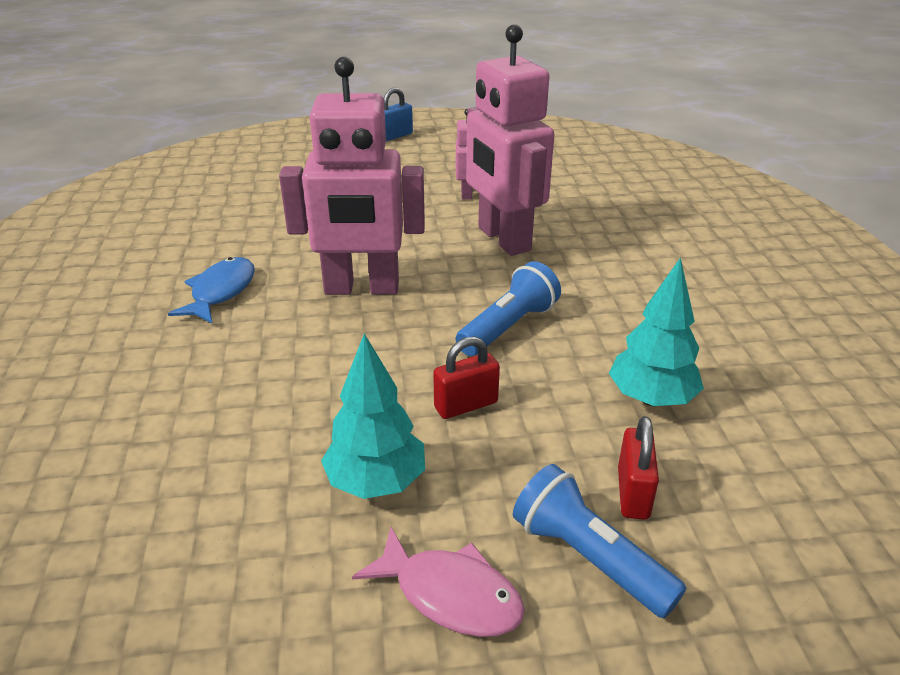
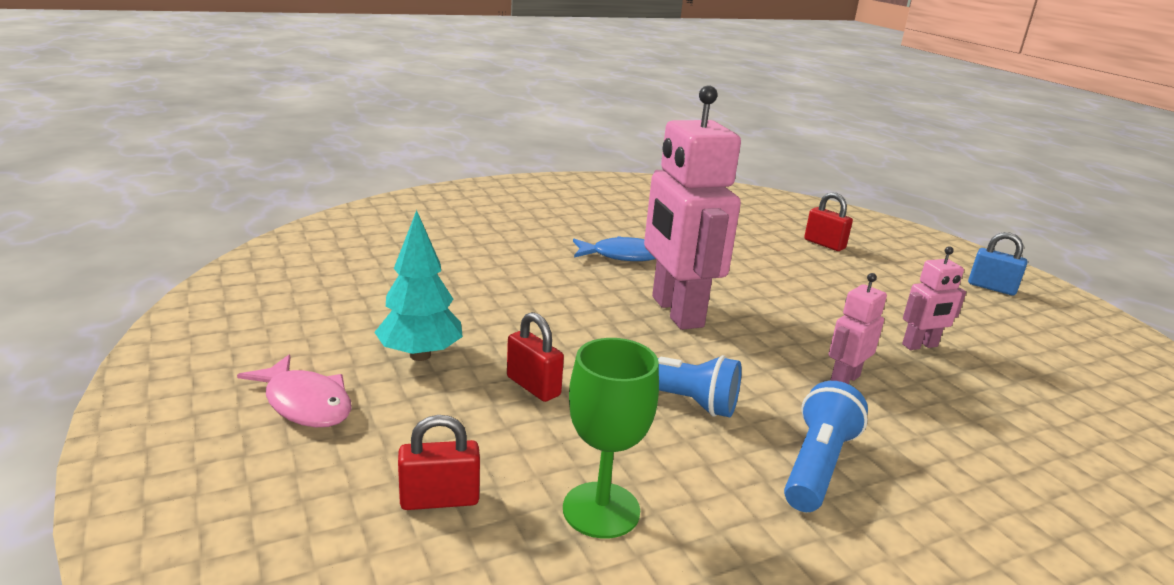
camera: 70 degrees right, 10 degrees down
pink fish [352,527,525,637] -> pink fish turned 60 degrees counterclockwise [237,354,352,427]
pink robot [466,24,554,256] -> pink robot [829,273,887,384], size x0.47
blue flashlight [513,464,686,618] -> blue flashlight moved to [784,381,868,512]
turquoise tree [609,257,704,406] -> green goblet [563,338,659,538]
none -> red padlock [804,192,853,251]

